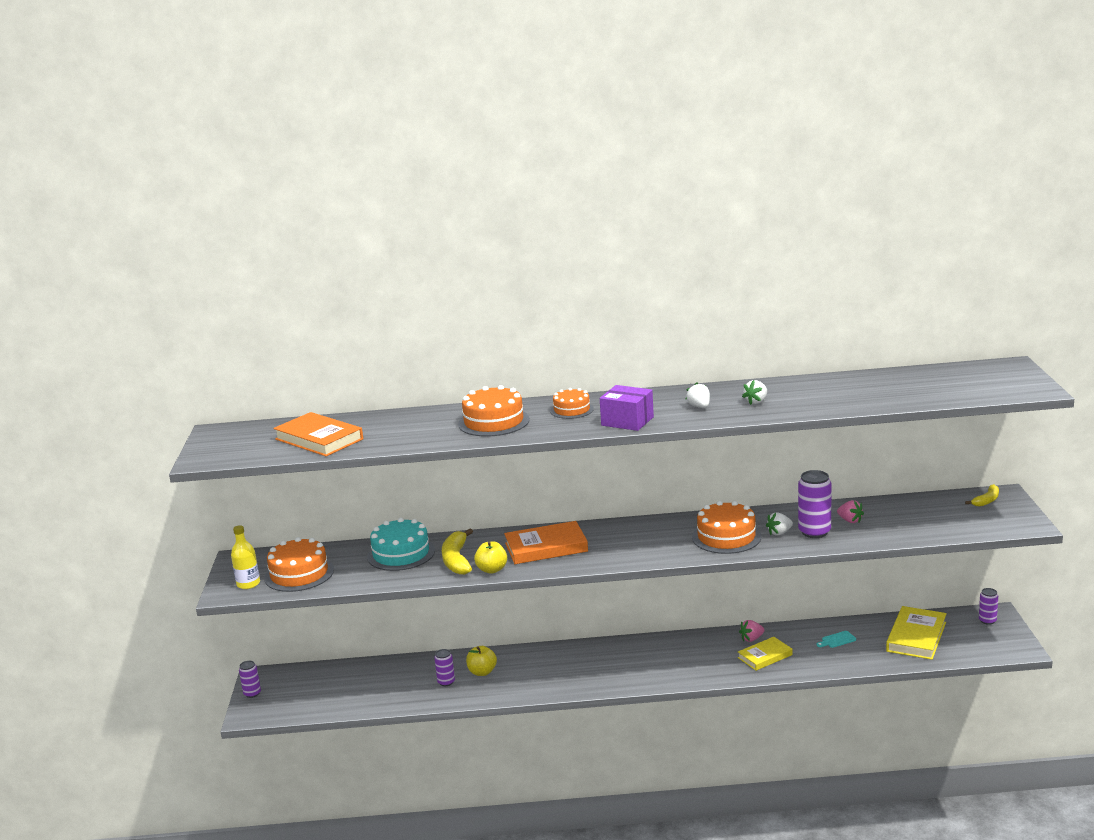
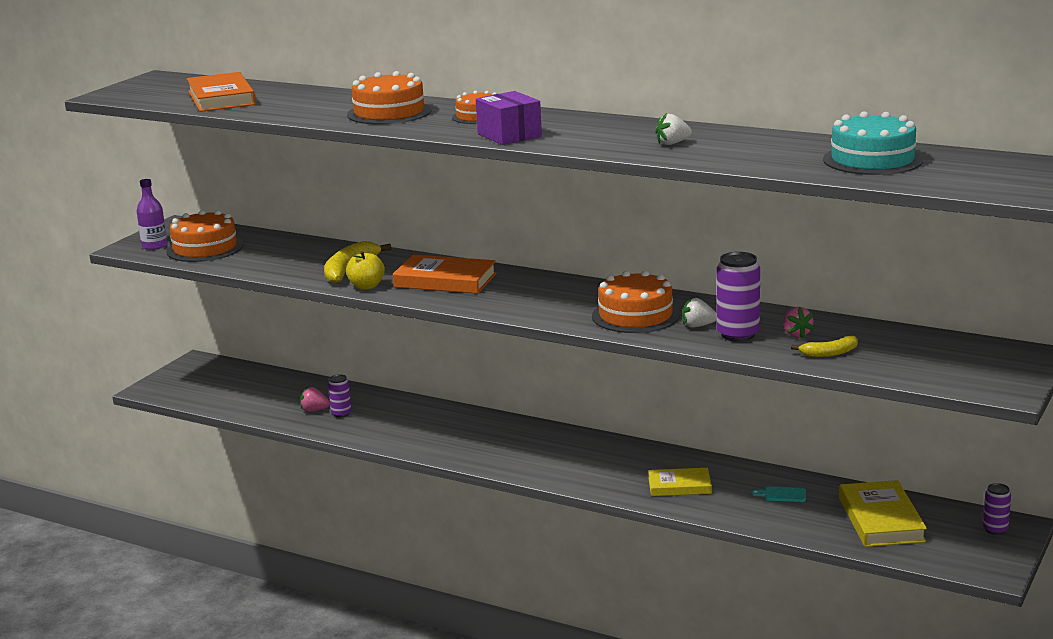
camera: 30 degrees right, 0 degrees up
yellow bottle [231,525,260,589] -> purple bottle [137,179,167,250]
purple can [239,661,261,698] -> none
turquoise cake [367,518,435,571] -> turquoise cake moved to [823,111,923,175]
yellow apple [466,646,497,676] -> none
white strawberry [685,382,710,408] -> none
pink strawberry [739,620,764,642] -> pink strawberry moved to [300,387,330,412]
yellow book [886,606,947,660] -> yellow book turned 60 degrees counterclockwise [839,480,927,547]
yellow banana [965,484,999,507] -> yellow banana moved to [791,336,858,357]

